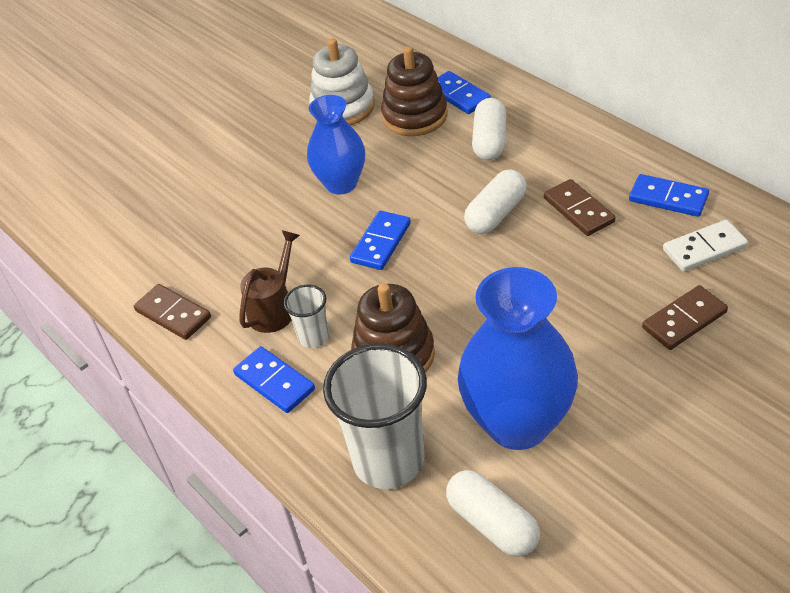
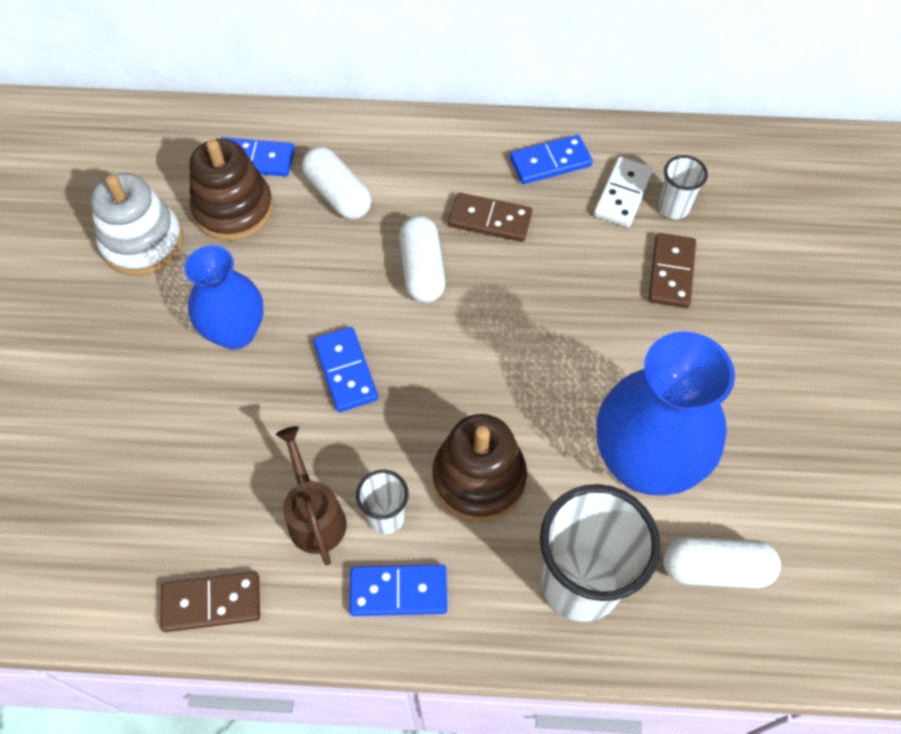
camera: 50 degrees left, 15 degrees up
none -> white cup [658,155,708,219]

